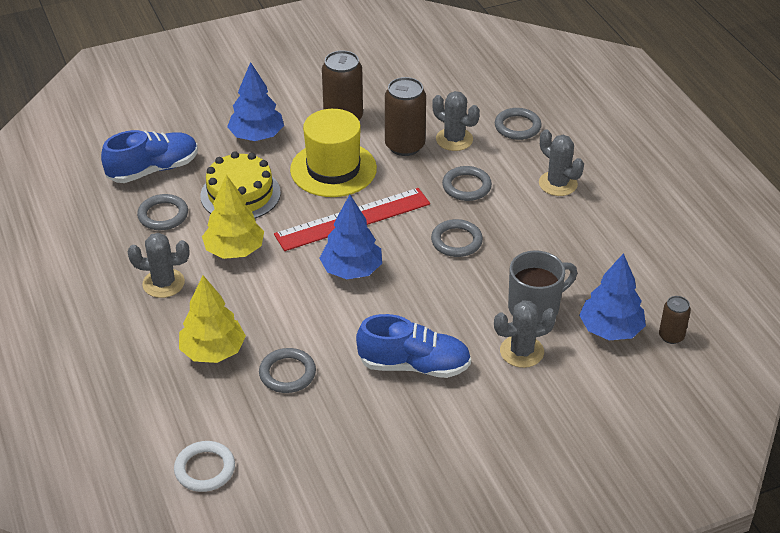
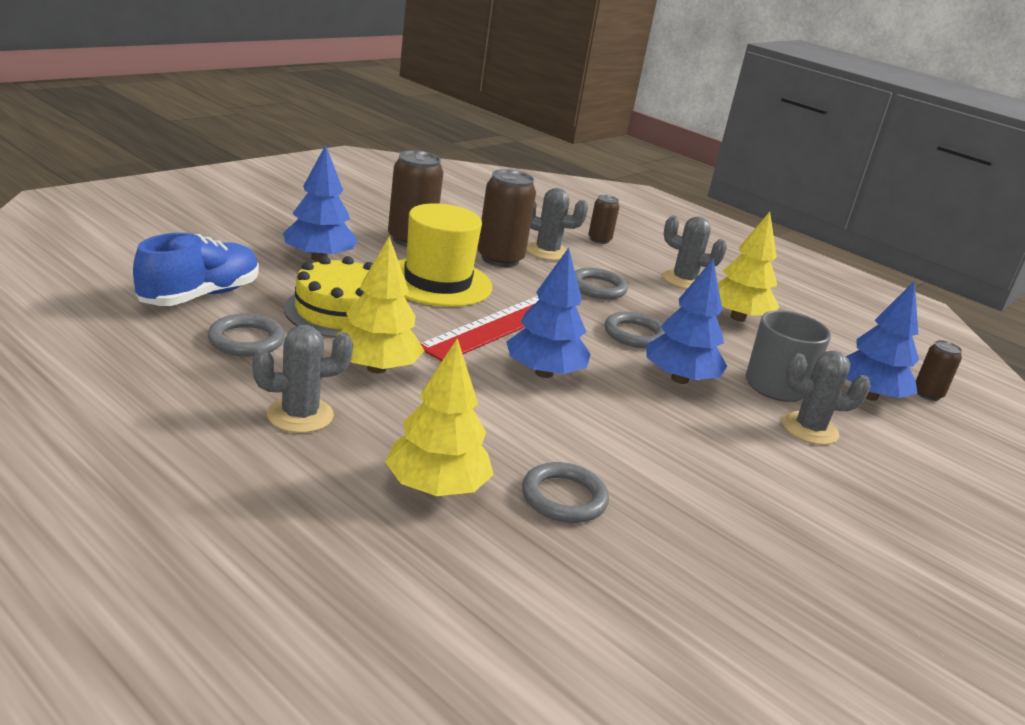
camera: 30 degrees left, 15 degrees down
white ring [174,441,235,492] -> none
blue shoe [356,314,471,378] -> none
grey cactus [494,300,556,368] -> grey cactus turned 45 degrees clockwise [782,351,871,445]
grey ring [495,108,542,140] -> brown can [588,195,619,244]
none -> blue tree [646,259,727,384]
none -> yellow tree [718,212,780,322]

